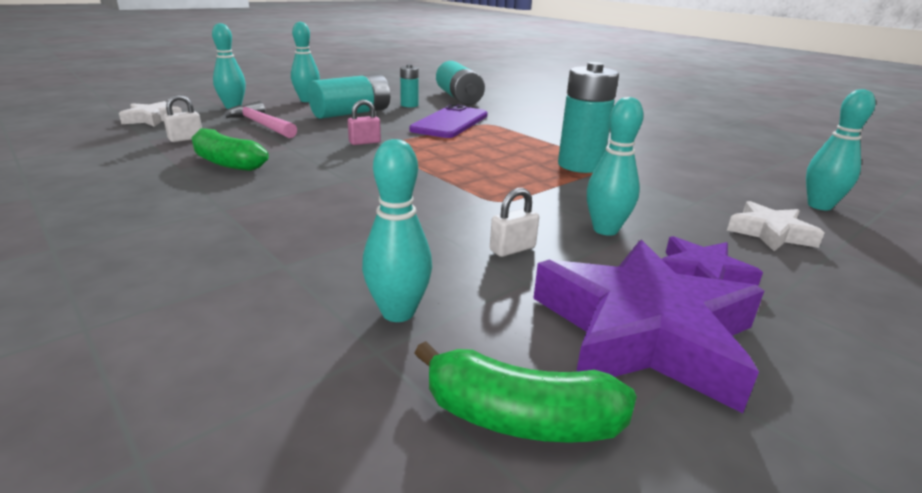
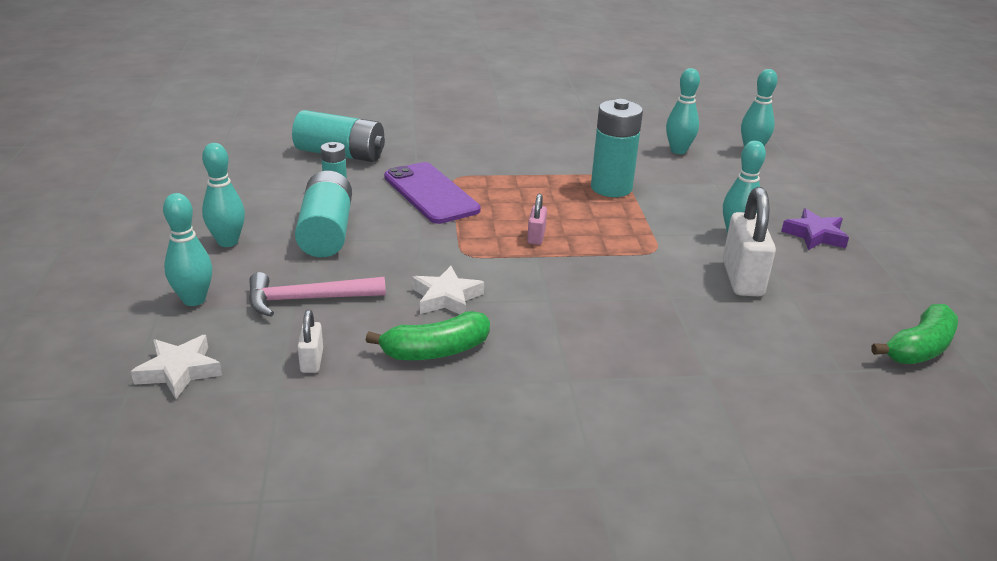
camera: 55 degrees left, 5 degrees up
pink padlock [348,100,381,145] -> pink padlock moved to [527,194,547,245]
turquoise bowling pin [362,139,432,322] -> turquoise bowling pin moved to [666,68,700,154]
white padlock [490,188,539,257] -> white padlock [723,187,776,297], size x1.98
purple star [533,240,764,413] -> none
white star [727,201,825,252] -> white star moved to [412,266,484,315]

